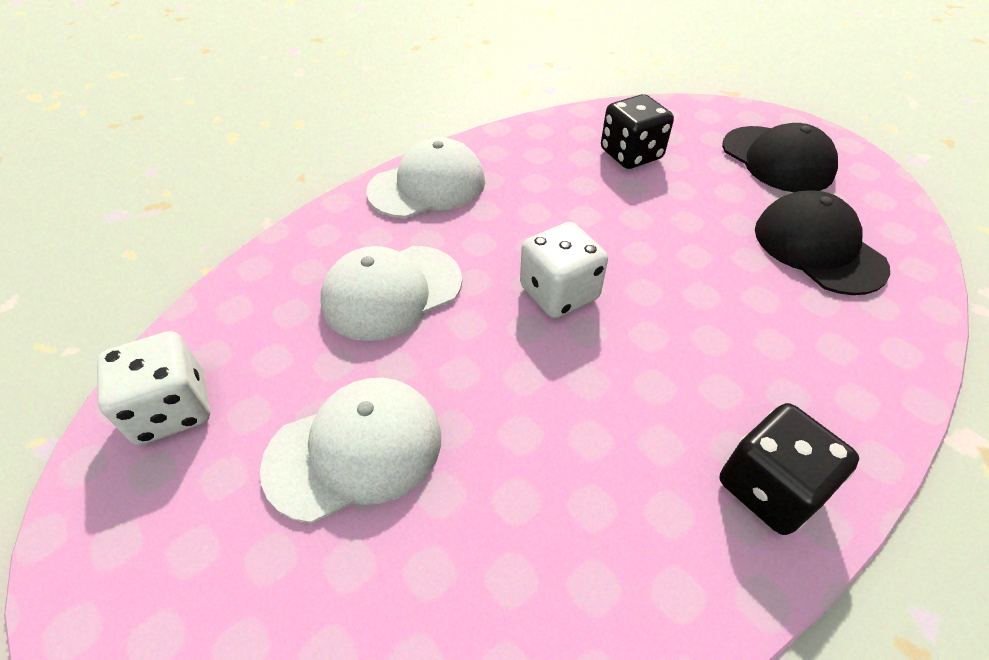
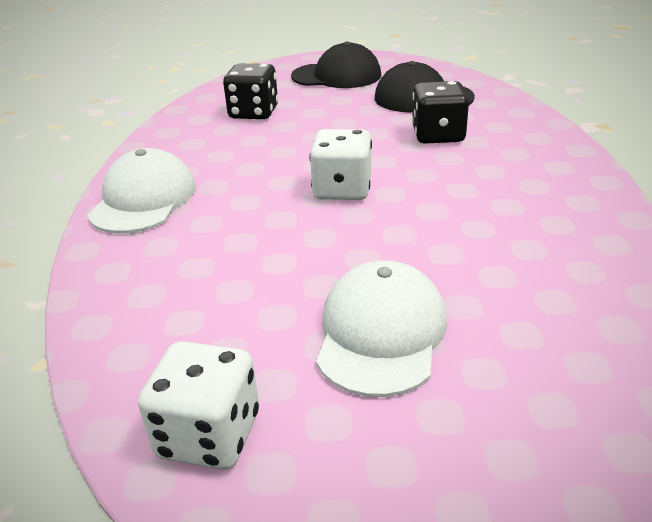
camera: 50 degrees left, 15 degrees down
white cap [321,246,462,341] -> none
black dice [720,403,859,535] -> black dice moved to [412,81,469,144]

